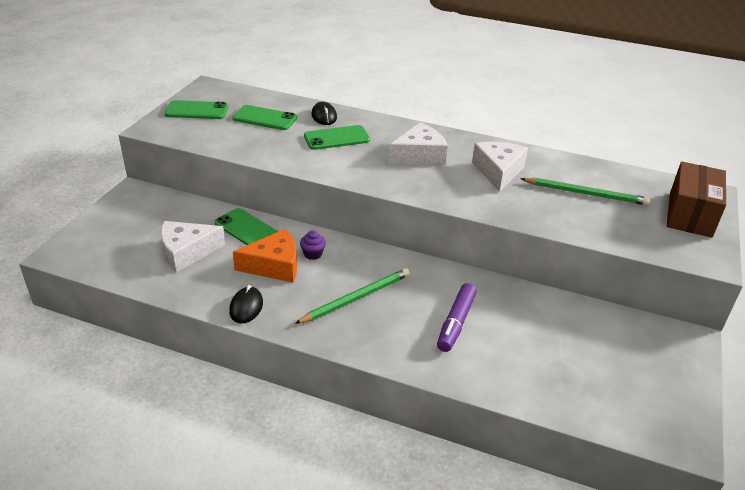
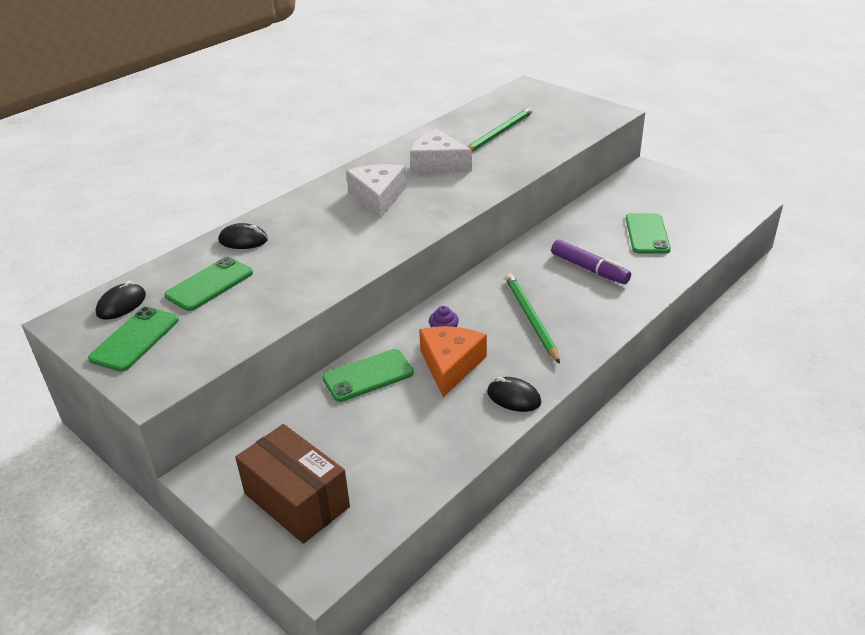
camera: 65 degrees left, 0 degrees up
white cheese [161,221,225,273] -> none
green phone [304,125,370,150] -> green phone moved to [626,213,671,254]
brown box [667,162,726,238] -> brown box moved to [235,424,350,544]
none -> black mouse [96,281,146,320]

